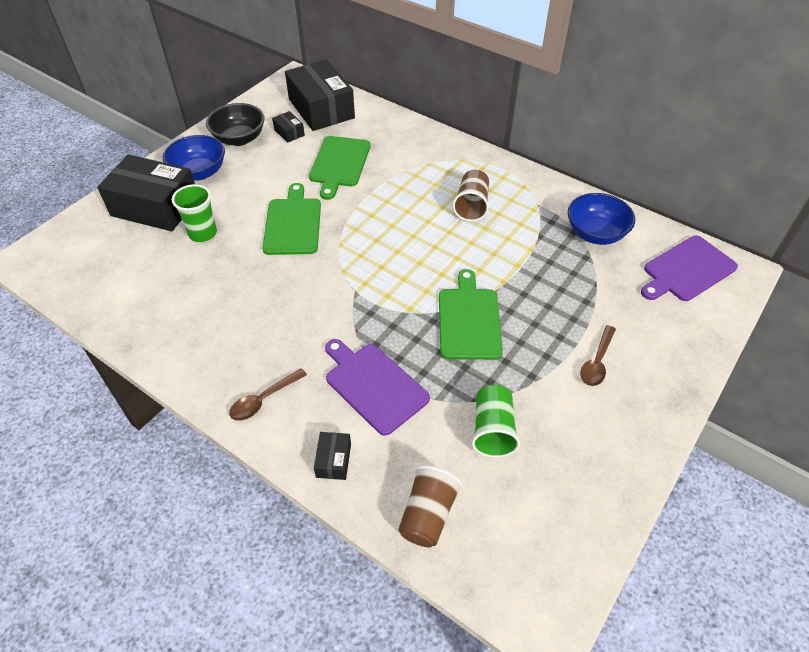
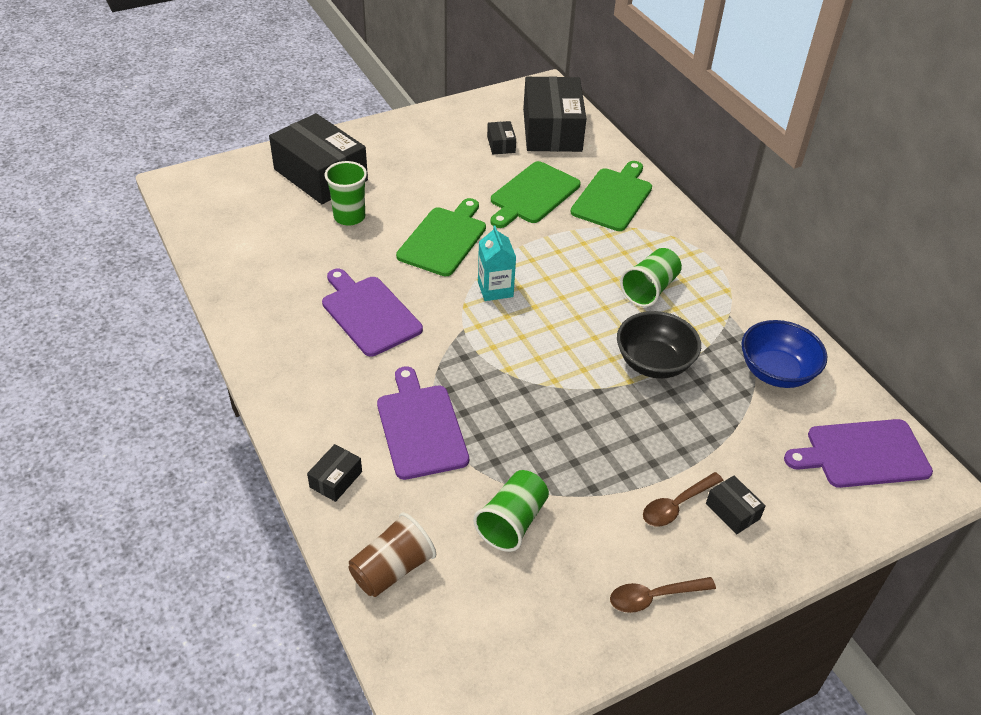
camera: 25 degrees right, 5 degrees down
blue bowl [163,135,225,181] -> none
black bowl [206,103,265,146] -> black bowl moved to [617,311,701,379]
brown spoon [229,368,307,421] -> brown spoon moved to [610,577,716,613]
green cutting board [439,269,503,360] -> green cutting board moved to [571,161,652,231]
brown cup [452,169,489,222] -> green cup [620,248,682,307]
none -> purple cutting board [322,269,423,357]
none -> turquoise carton [478,225,516,301]
none -> black box [706,476,766,534]

